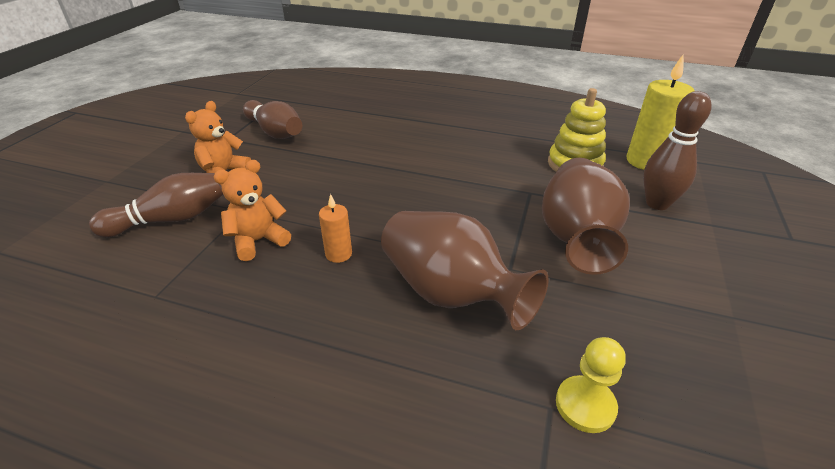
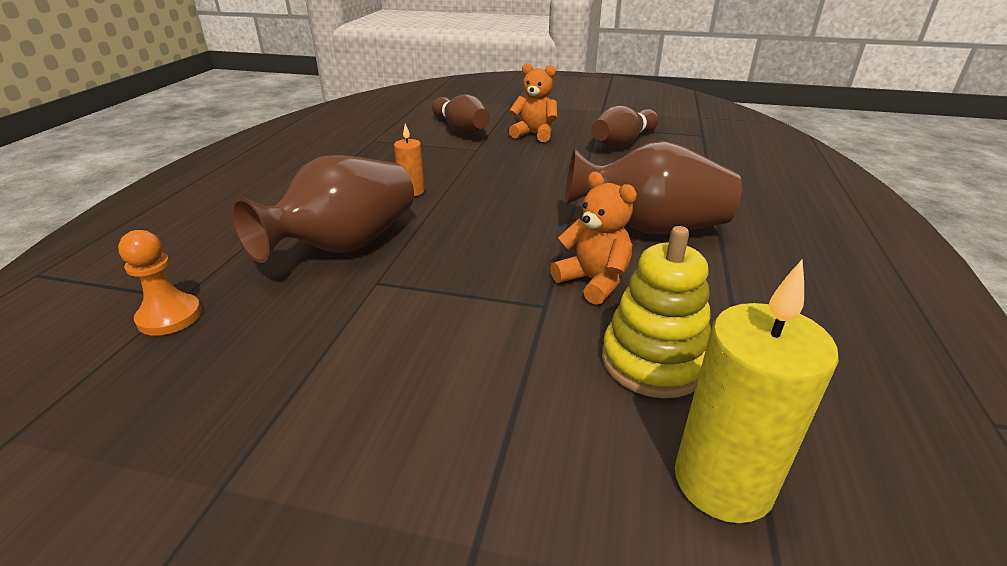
camera: 85 degrees right, 5 degrees down
orange teddy bear [213,160,291,261] -> orange teddy bear moved to [550,172,637,305]
brown vase [542,158,630,275] -> brown vase moved to [565,141,742,234]
yellow pawn [556,337,626,433] -> orange pawn [118,230,202,336]
brown bowling pin [643,91,711,210] -> none

